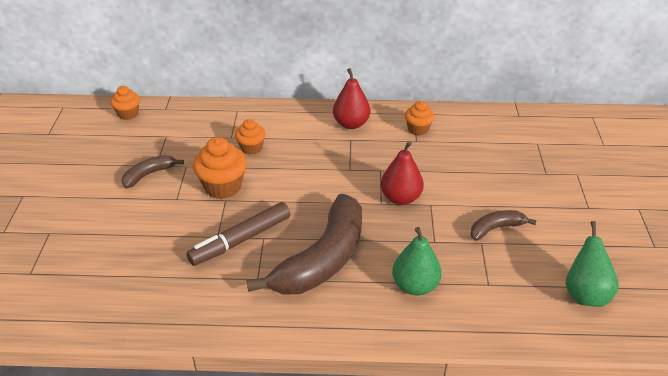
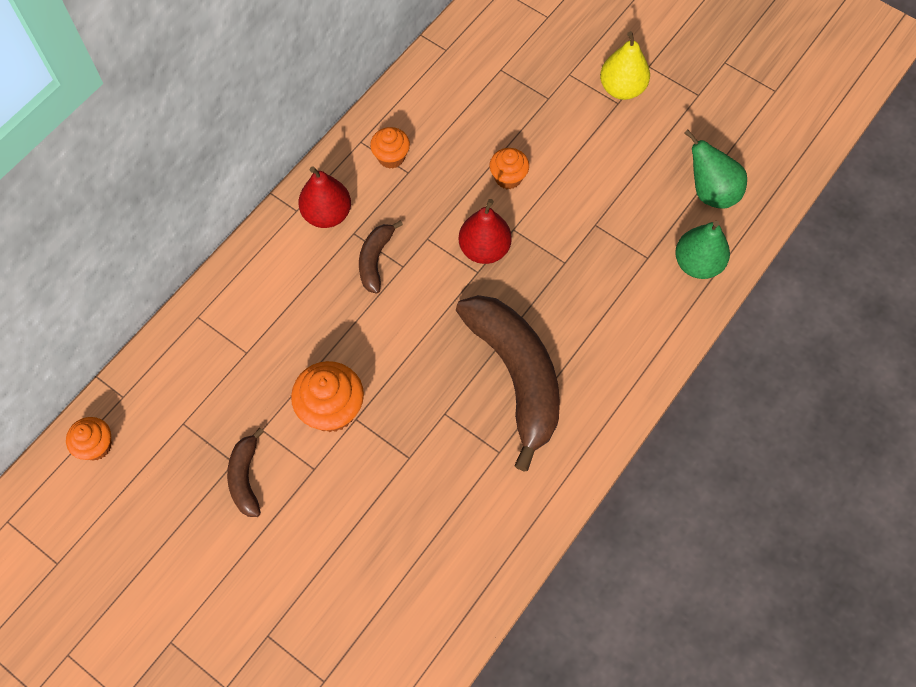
camera: 55 degrees left, 25 degrees up
brown marker [186,202,290,266] -> none
orange cupcake [235,119,266,155] -> orange cupcake moved to [490,148,529,189]
green pear [392,227,442,295] -> green pear moved to [675,221,730,279]
brown banana [470,210,537,241] -> brown banana moved to [359,220,403,294]
none -> yellow pear [600,31,650,100]

